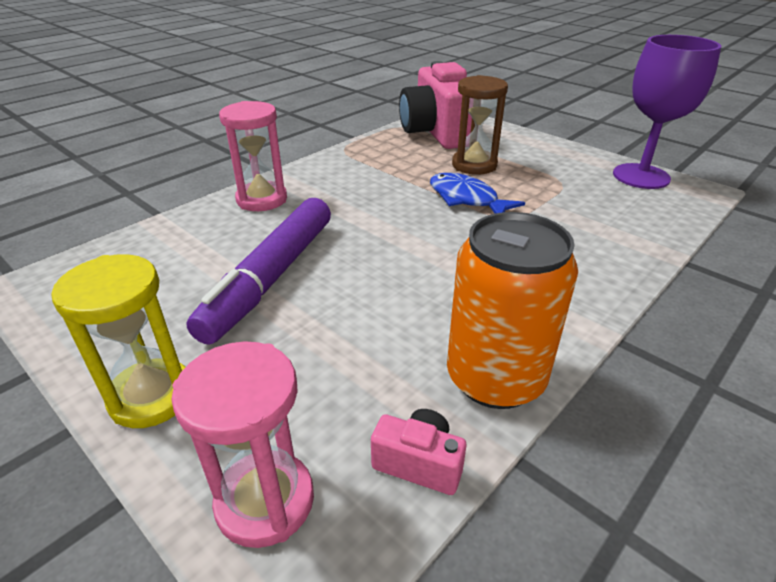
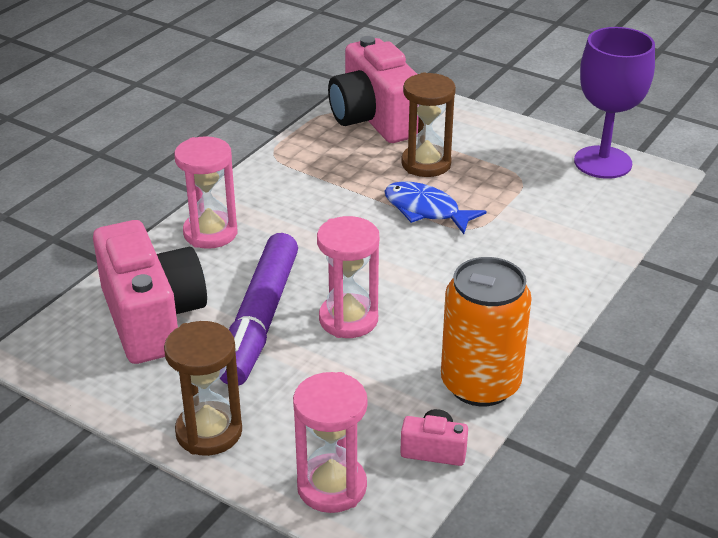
camera: 10 degrees left, 0 degrees up
yellow hourglass [51,254,185,428] -> brown hourglass [164,321,242,456]
none -> pink camera [93,220,207,364]
none -> pink hourglass [317,216,379,338]

